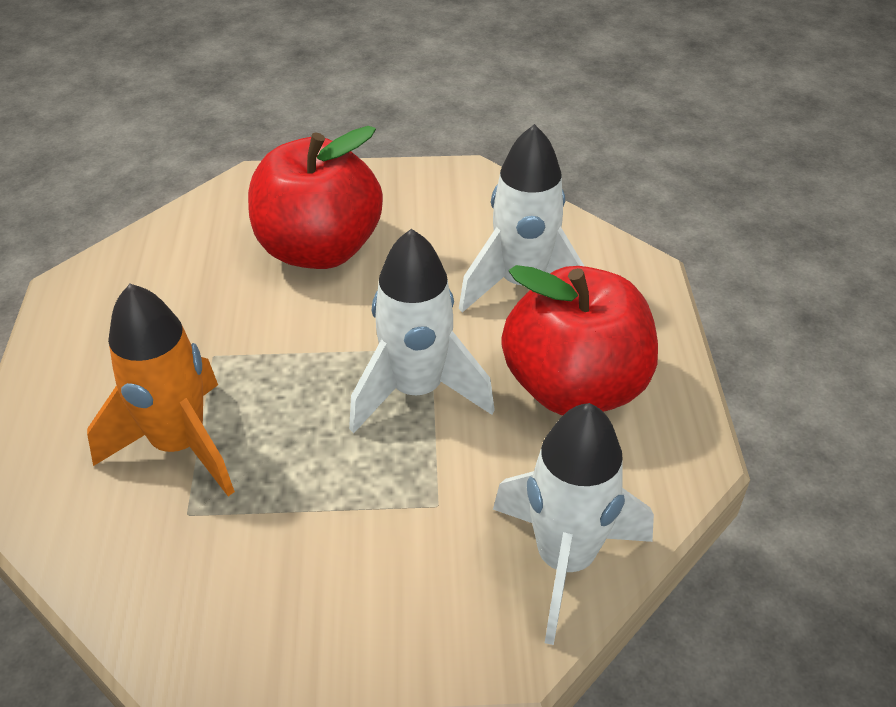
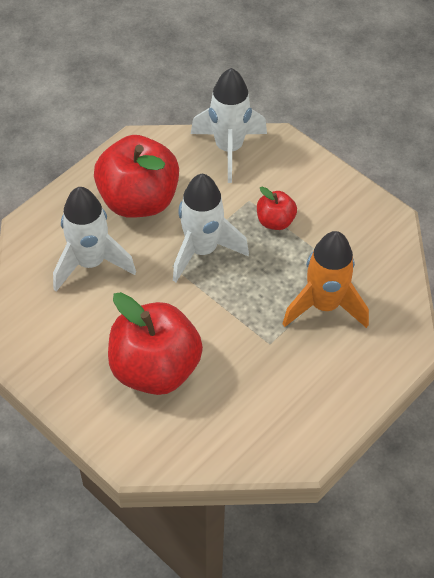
camera: 135 degrees left, 10 degrees up
none -> red apple [257,187,297,230]

